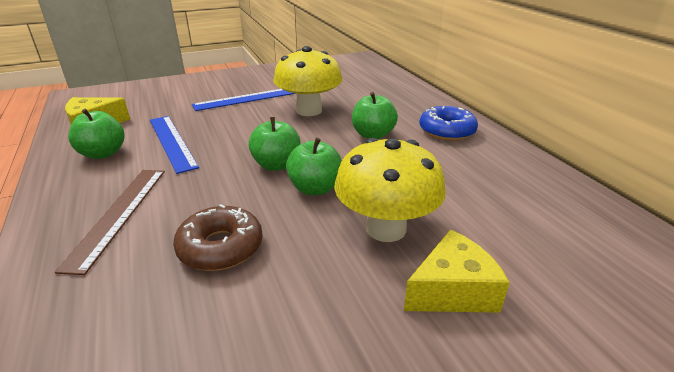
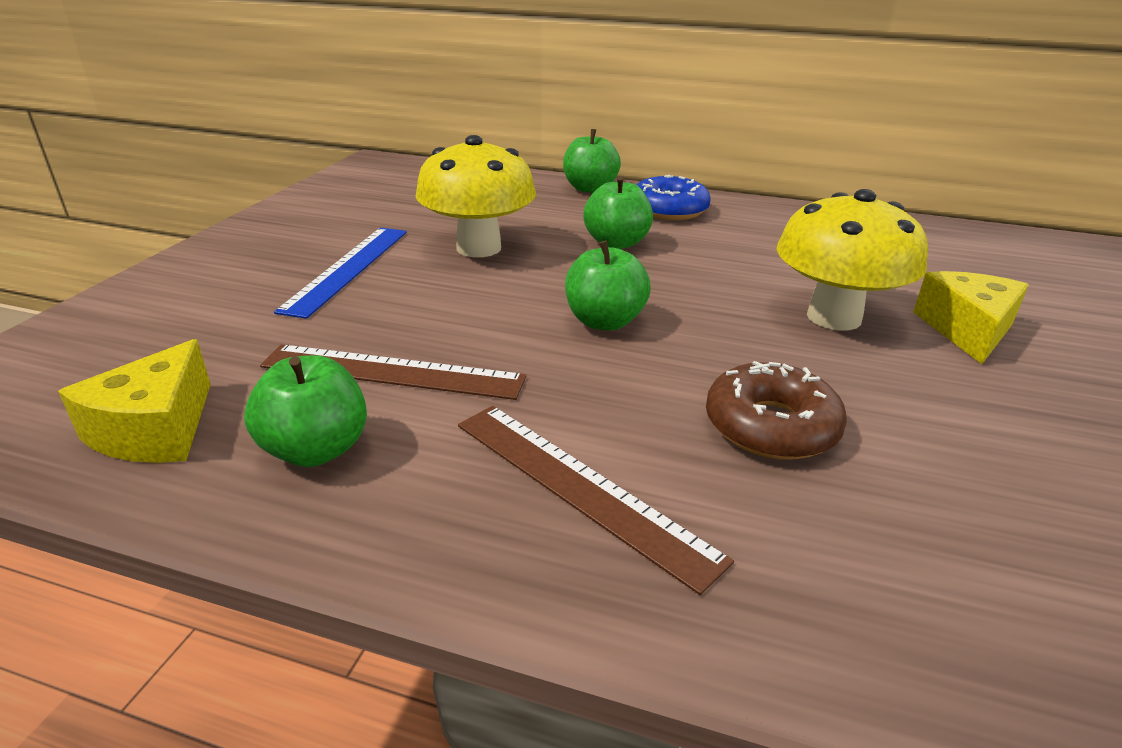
camera: 50 degrees left, 0 degrees up
blue ruler [150,116,199,174] -> brown ruler [260,344,526,400]
green apple [286,138,342,195] -> green apple moved to [563,129,621,193]

